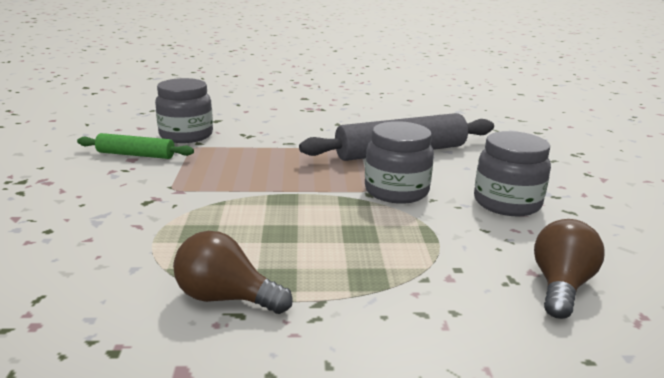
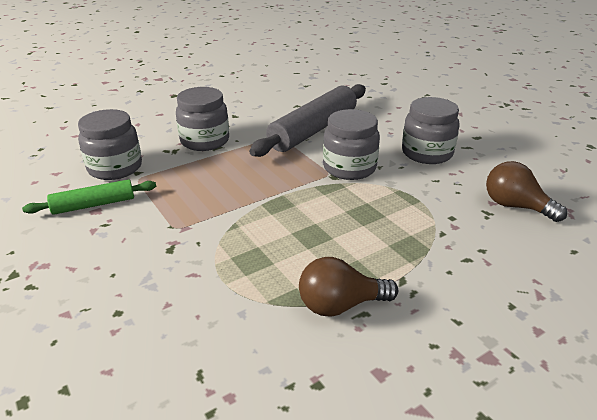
camera: 30 degrees left, 10 degrees up
brown light bulb [534,219,605,319] -> brown light bulb turned 45 degrees counterclockwise [486,161,567,222]
none -> grey jar [176,87,229,151]

